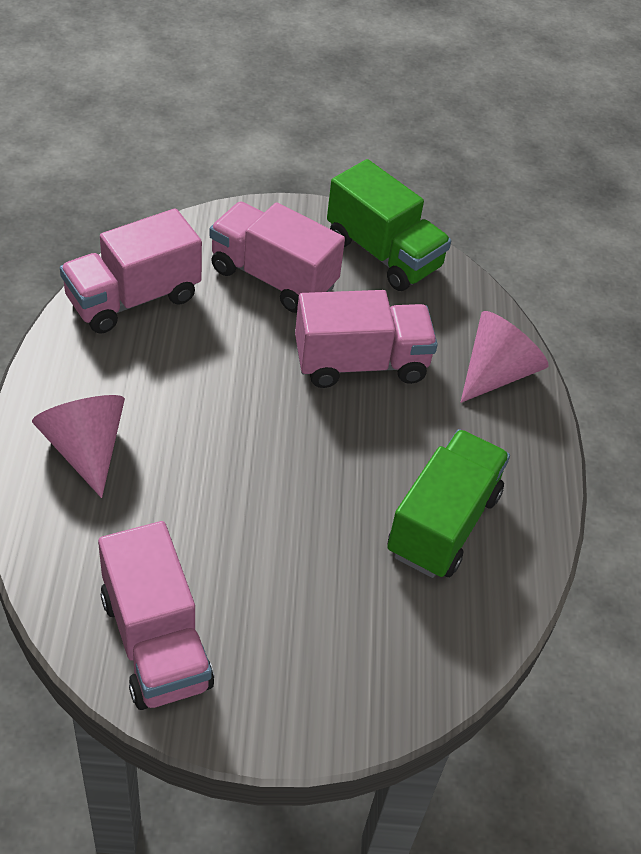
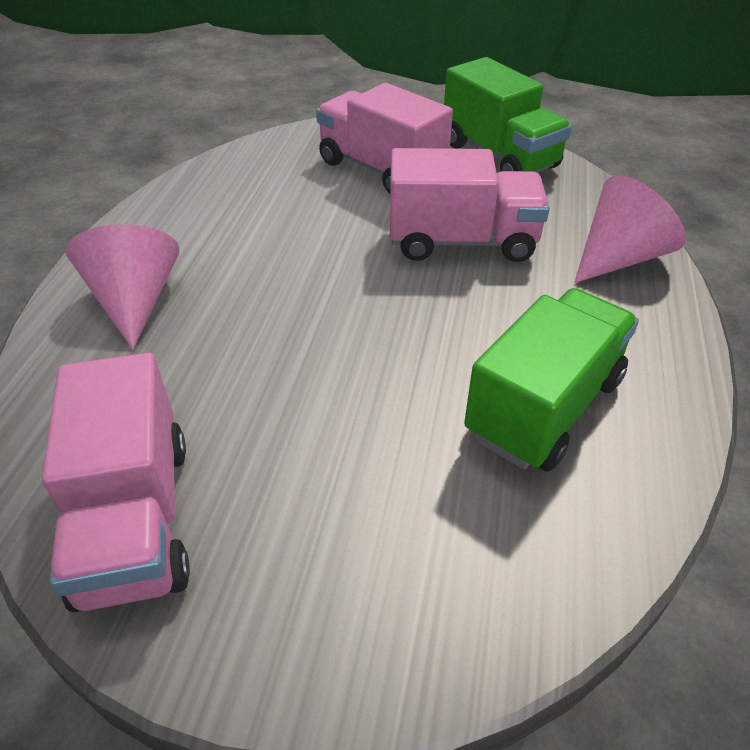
camera: 15 degrees right, 5 degrees down
pink truck [60,208,202,334] -> none

